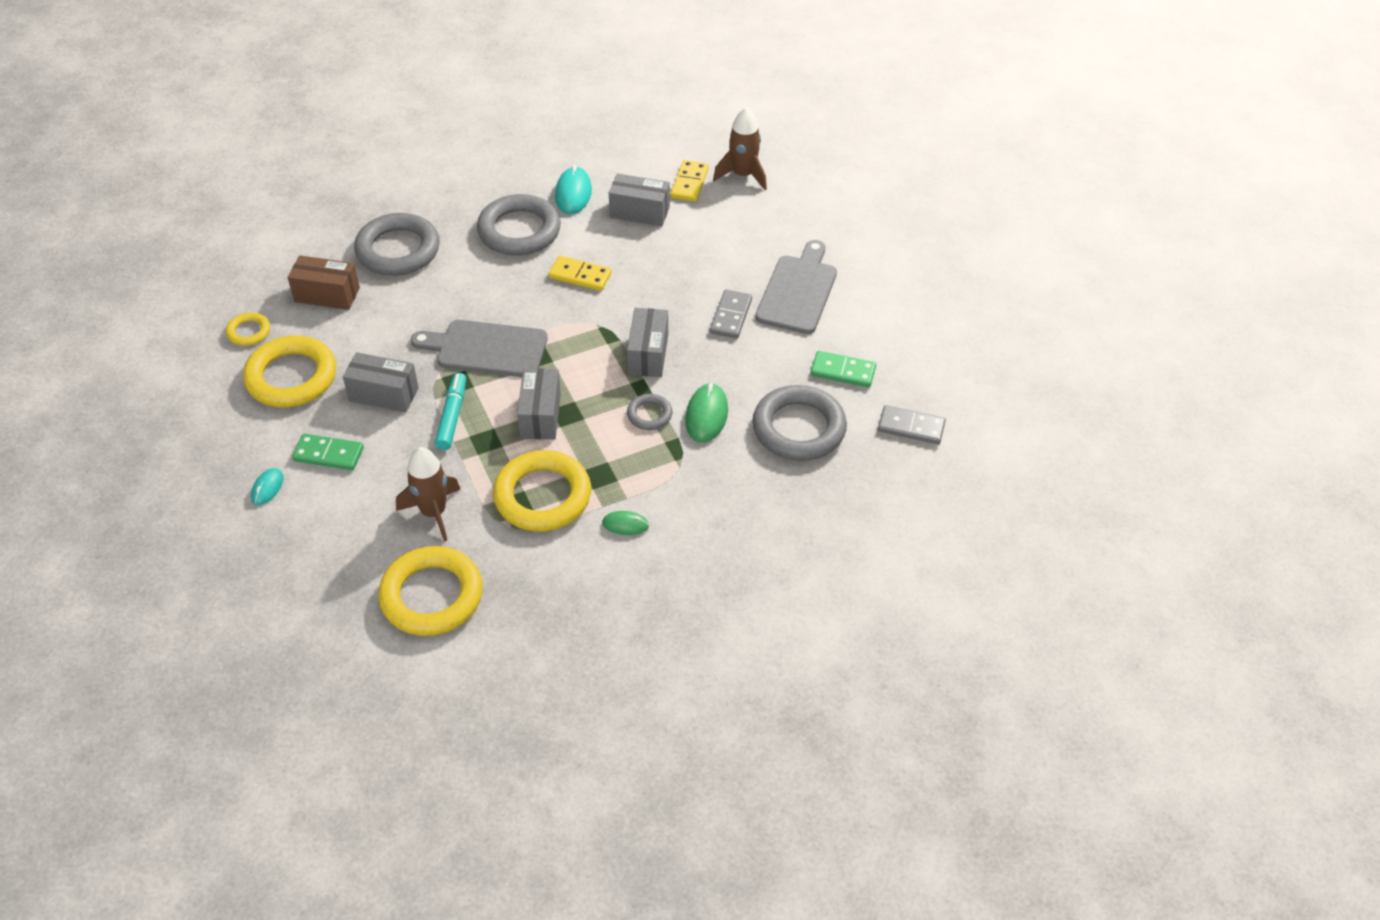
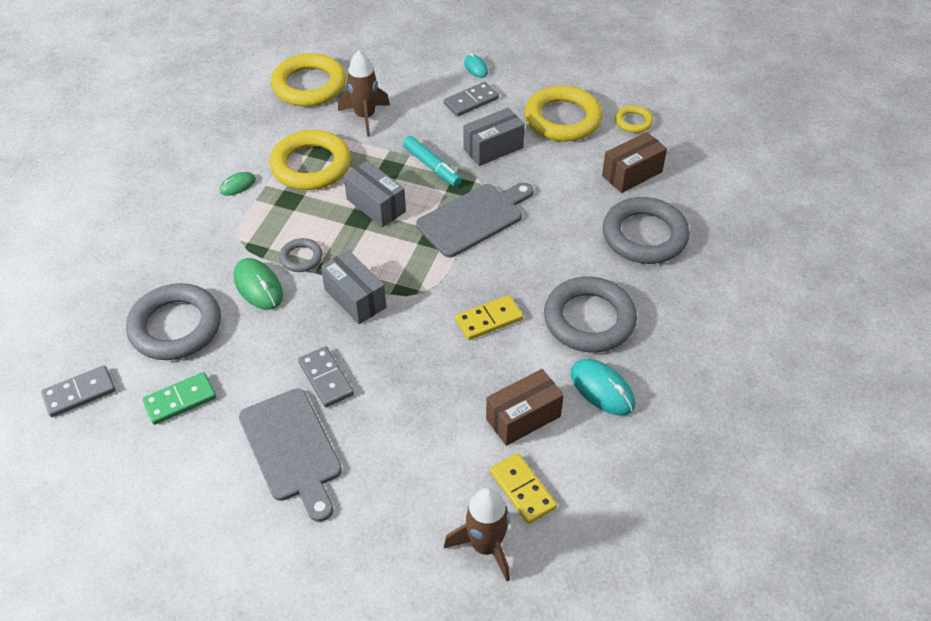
camera: 135 degrees right, 0 degrees up
green domino [292,433,364,470] -> grey domino [444,82,499,117]
grey box [609,173,670,226] -> brown box [486,369,564,446]

